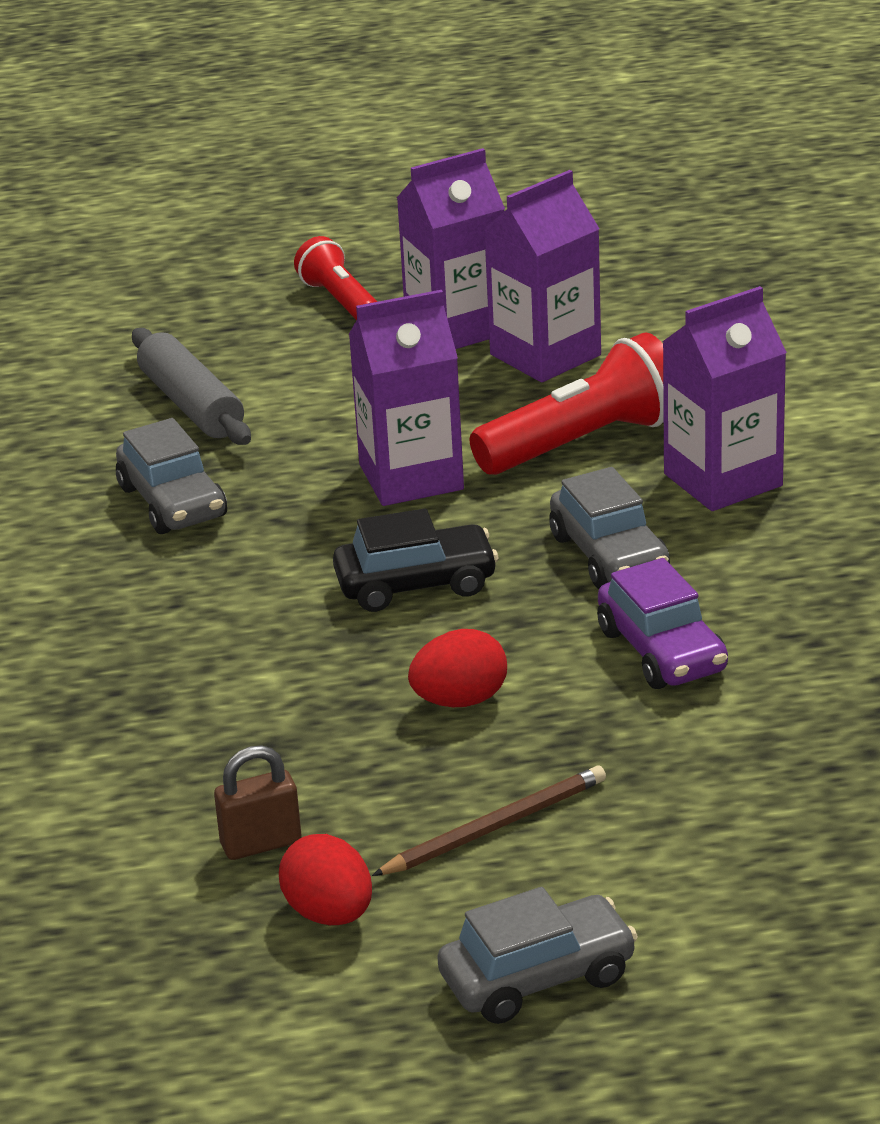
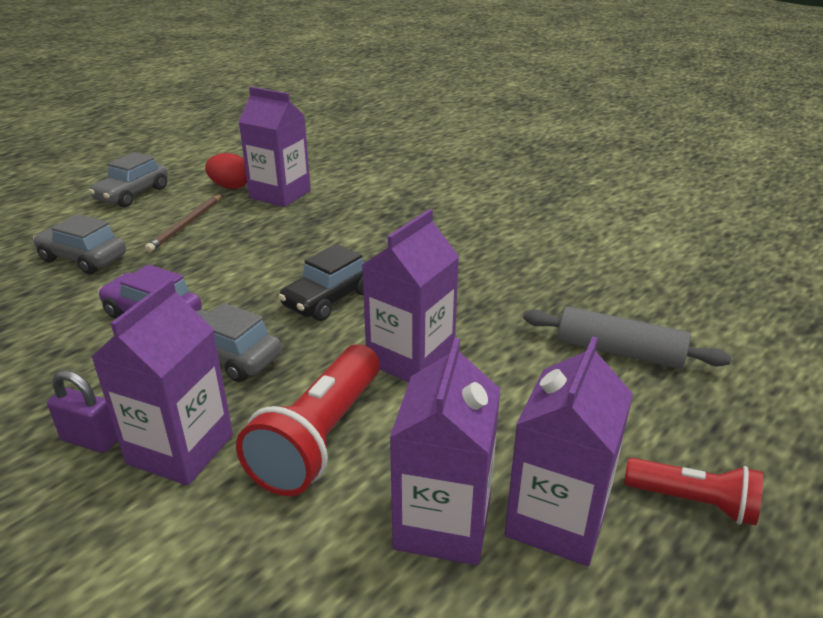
camera: 140 degrees right, 0 degrees up
grey car [116,418,227,534] -> grey car moved to [33,214,126,274]
brown padlock [214,745,301,860] -> purple carton [238,87,311,207]
red egg [408,629,507,707] -> none
none -> purple padlock [47,370,118,453]

